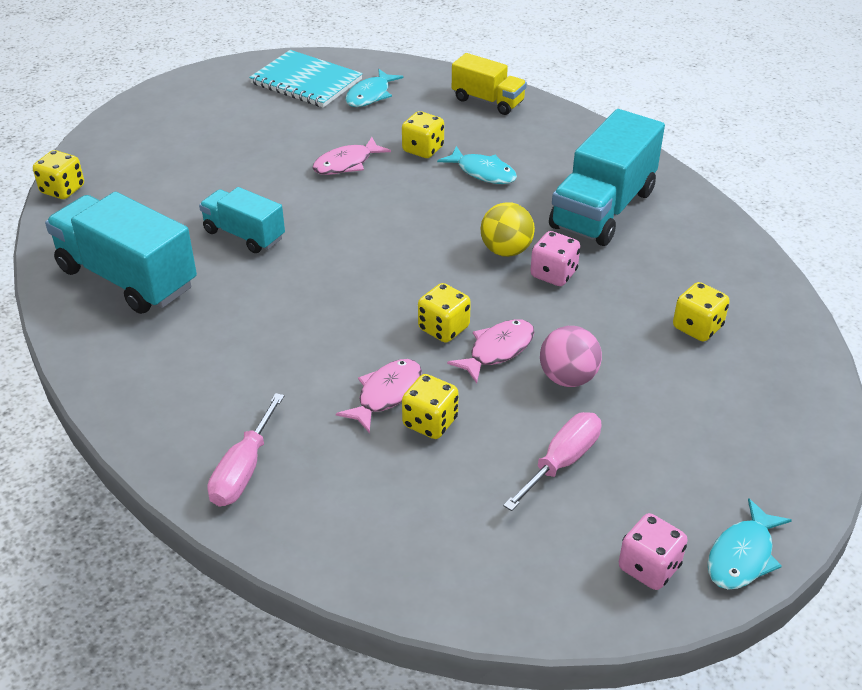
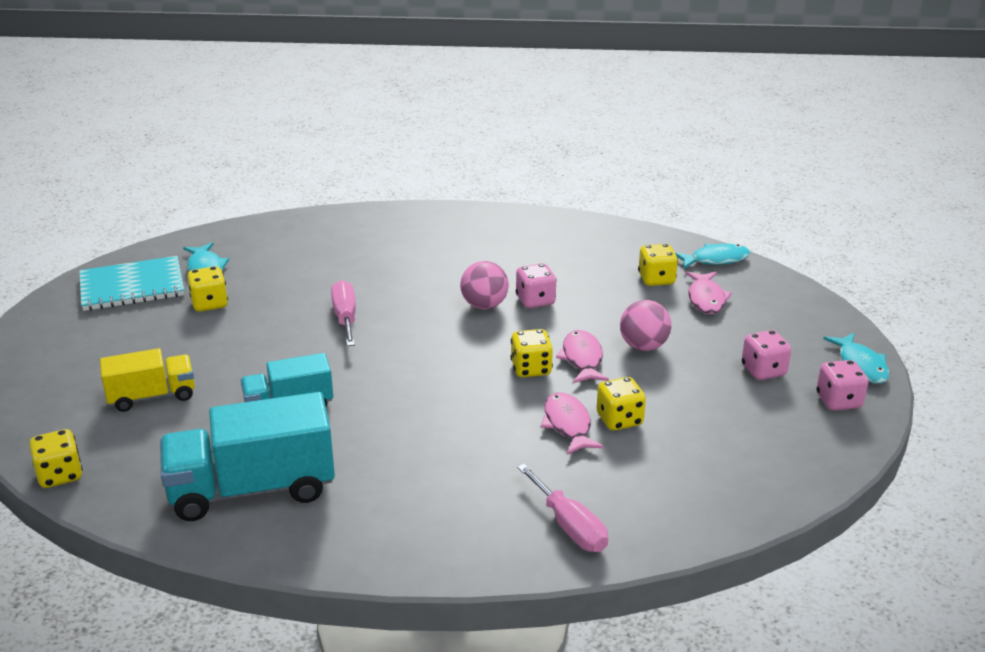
camera: 50 degrees left, 10 degrees down
pink fish [313,137,391,175] -> pink fish moved to [685,271,732,314]
yellow dice [402,111,444,158] -> yellow dice moved to [187,266,228,312]
turquoise fish [437,146,517,184] -> turquoise fish moved to [675,244,750,269]
yellow truck [452,53,527,115] -> yellow truck moved to [100,348,195,412]
yellow ball [481,202,535,257] -> pink ball [460,261,509,309]
pink screwdriver [503,412,601,511] -> pink screwdriver moved to [331,280,356,346]
turquoise truck [549,109,665,246] -> none
none -> pink dice [742,330,791,380]

